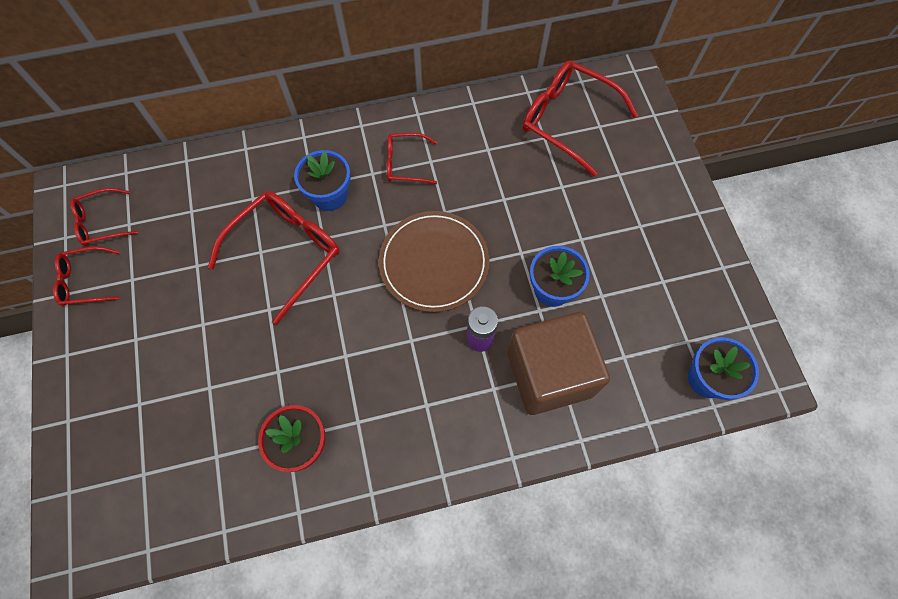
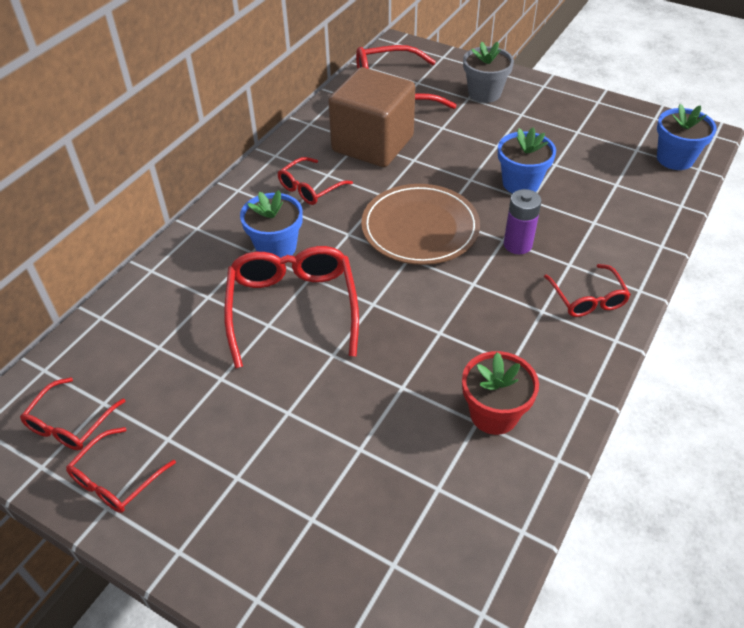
camera: 45 degrees left, 20 degrees down
brown cube [507,312,610,415] -> brown cube moved to [328,67,415,167]
none -> grey flower pot [463,42,514,103]
none -> red glasses [544,264,631,317]

